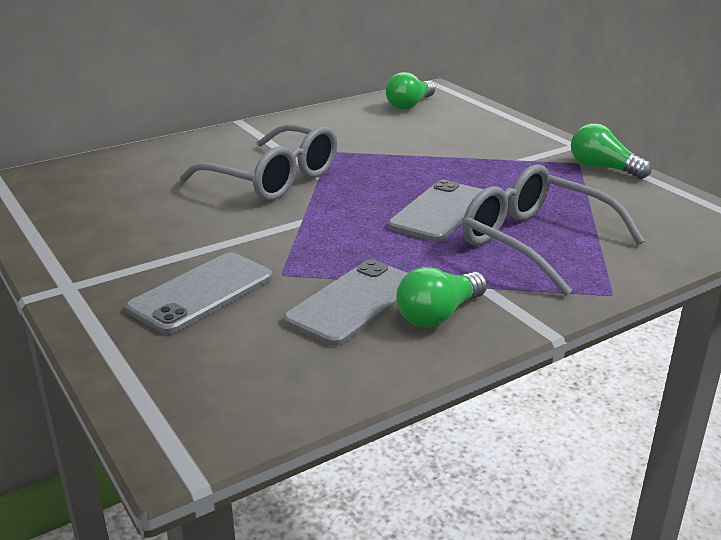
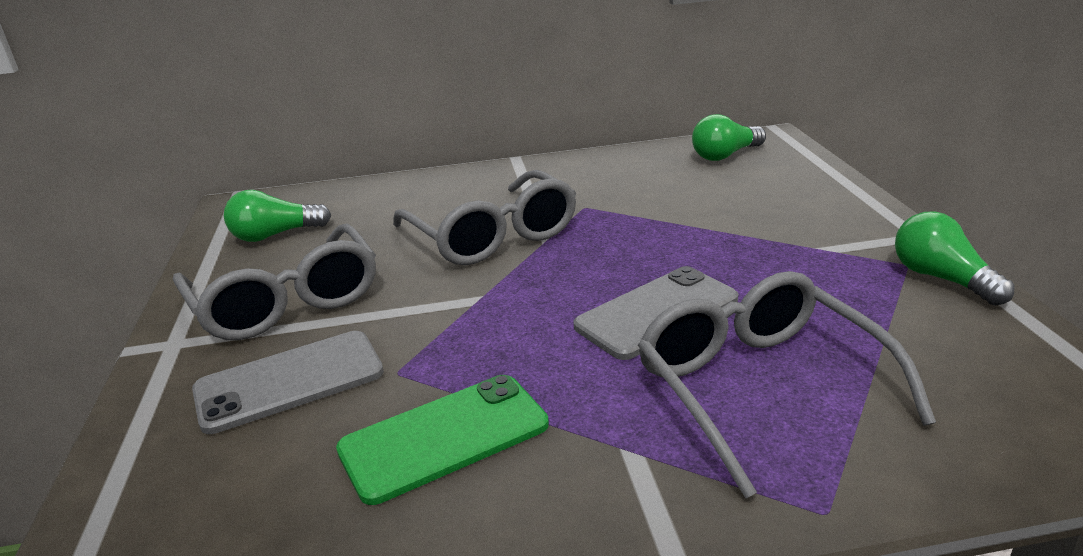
camera: 25 degrees right, 0 degrees up
grey phone [284,259,408,346] -> green phone [336,375,549,505]
green light bulb [396,267,487,328] -> green light bulb moved to [224,190,331,242]
none -> grey glasses [172,223,376,340]

